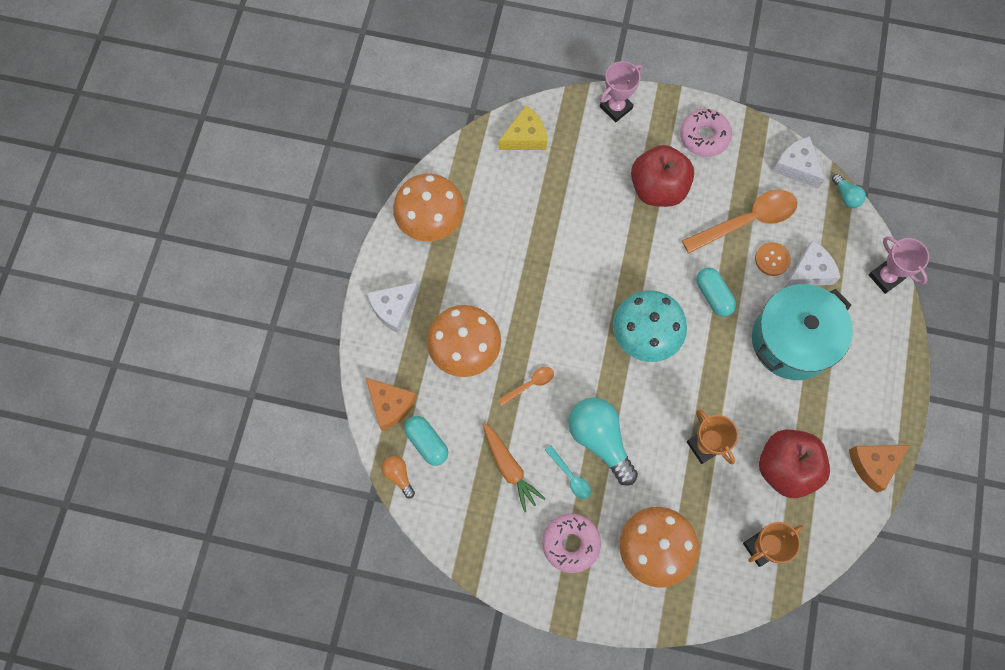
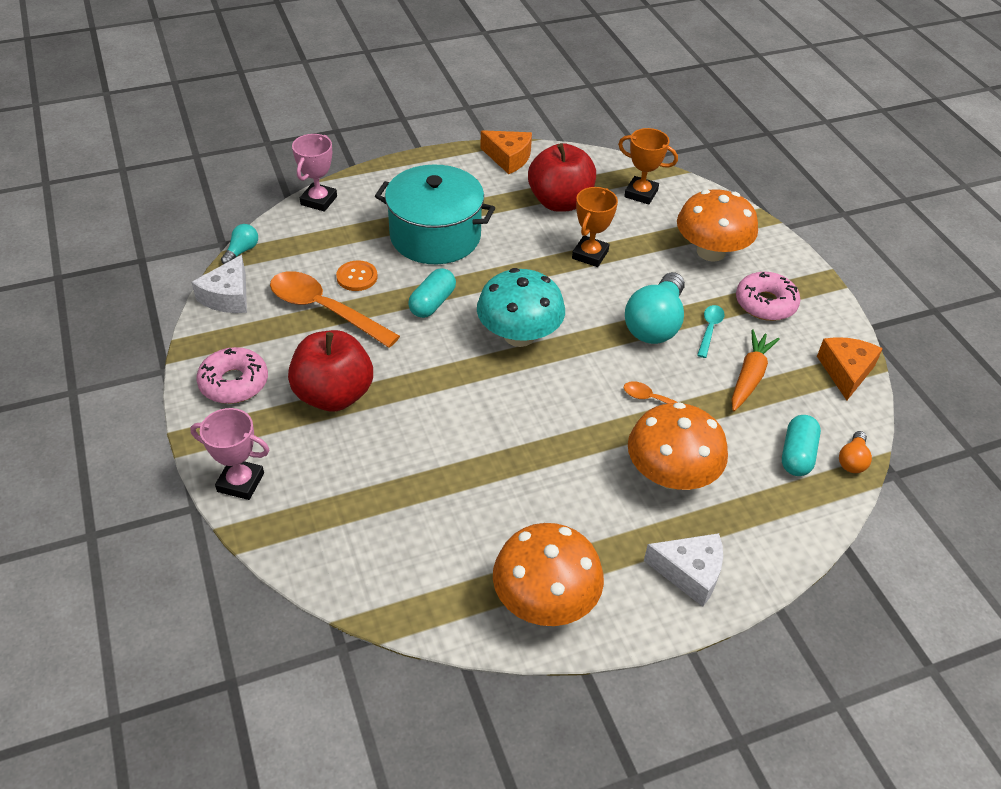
camera: 125 degrees left, 25 degrees down
orange cheese [365,377,417,431] -> orange cheese moved to [817,337,883,401]
yellow cheese [499,105,547,150] -> none
white cheese [785,240,841,287] -> none

